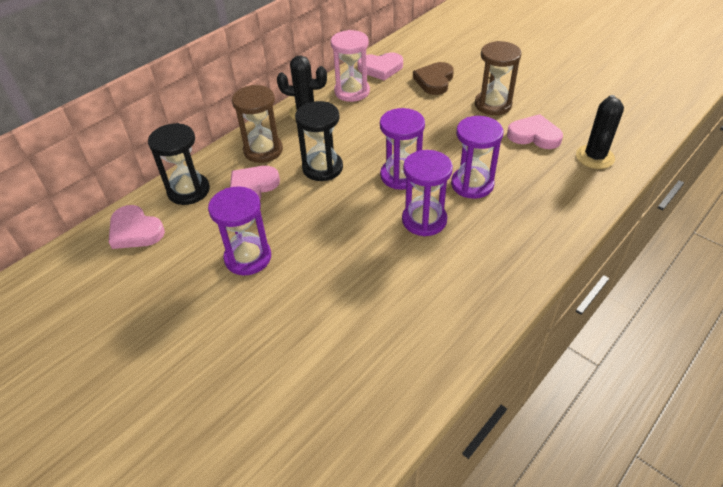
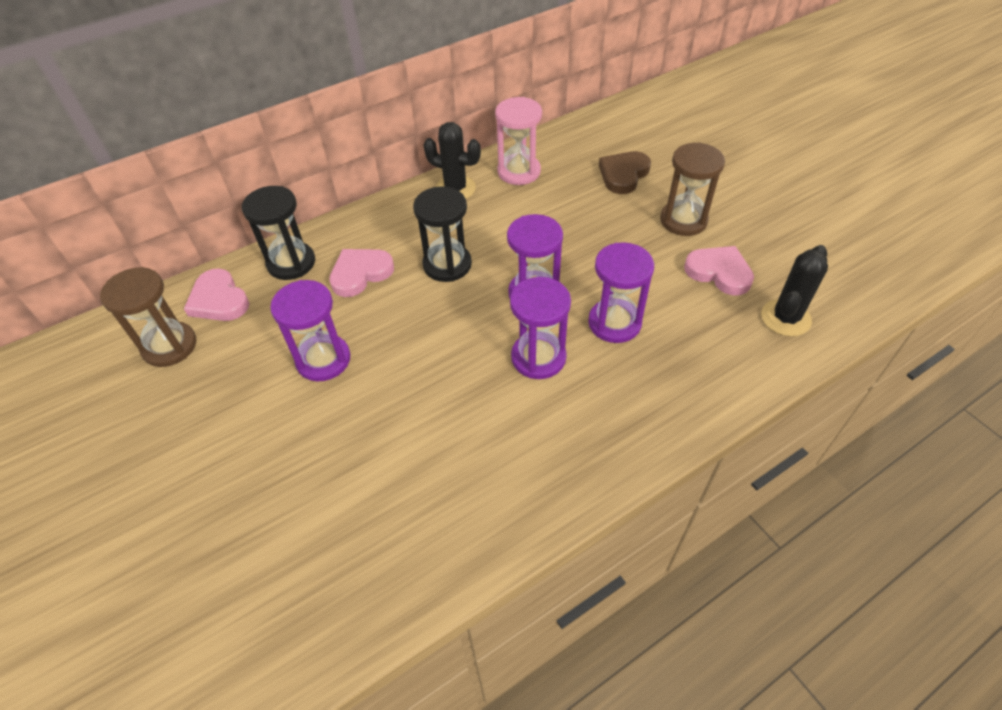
camera: 15 degrees right, 5 degrees up
brown hourglass [232,85,283,163] -> brown hourglass moved to [100,267,196,367]
pink heart [358,53,403,81] -> none

